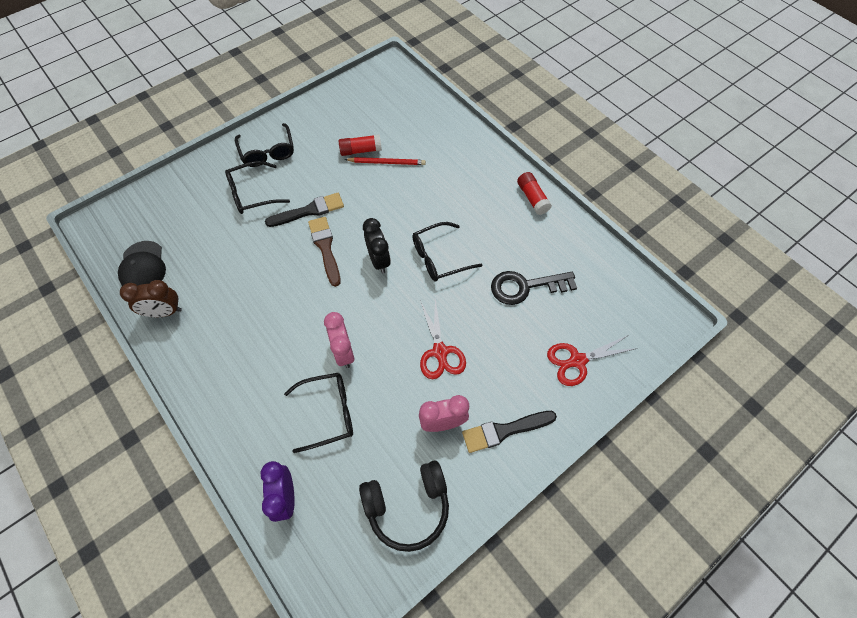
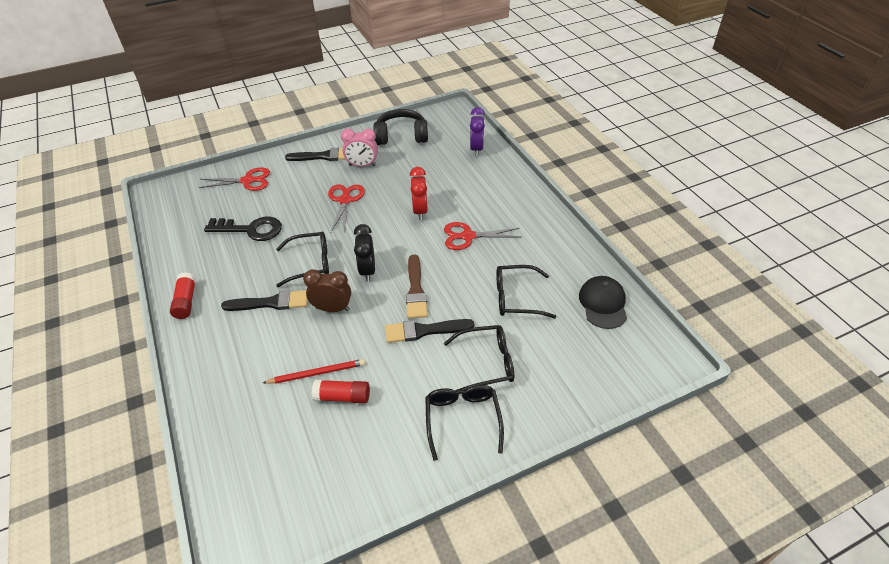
camera: 165 degrees left, 15 degrees down
brown clock [120,280,182,317] -> brown clock moved to [303,269,351,312]
black glasses [284,373,353,453] -> black glasses moved to [496,265,556,318]
pink clock [324,312,354,368] -> red clock [410,167,428,220]
red pencil [345,157,426,165] -> red pencil turned 150 degrees clockwise [263,359,365,384]
none -> black brush [221,290,308,311]
none -> red scissors [444,222,520,250]

